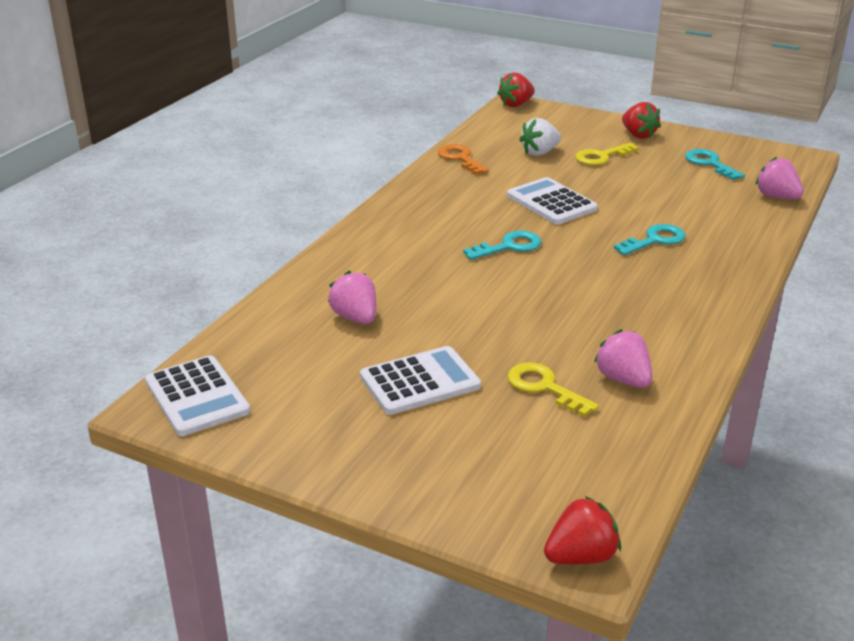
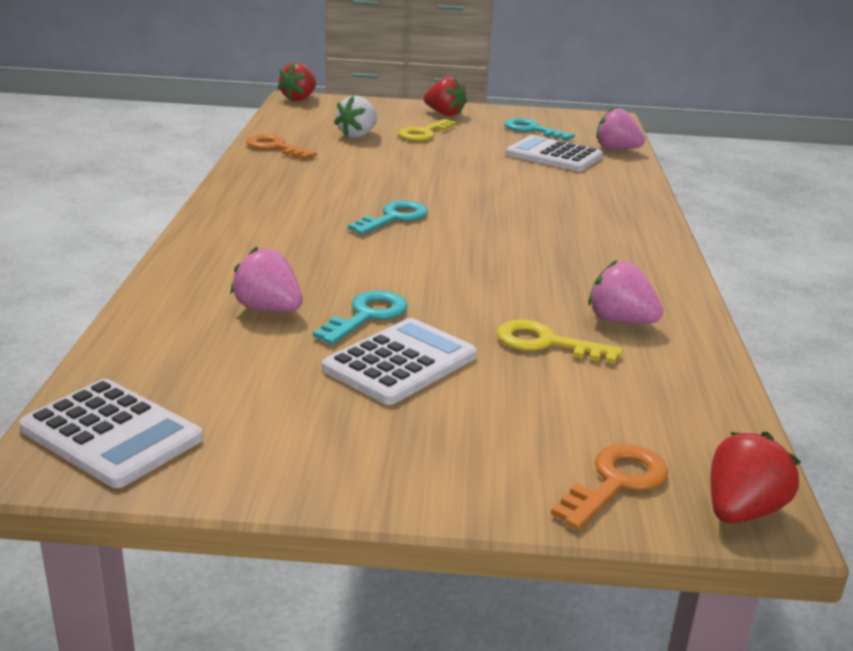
camera: 25 degrees left, 5 degrees down
white calculator [507,177,598,224] -> white calculator moved to [506,135,603,171]
turquoise key [614,224,686,255] -> turquoise key moved to [313,291,408,345]
none -> orange key [551,444,668,530]

